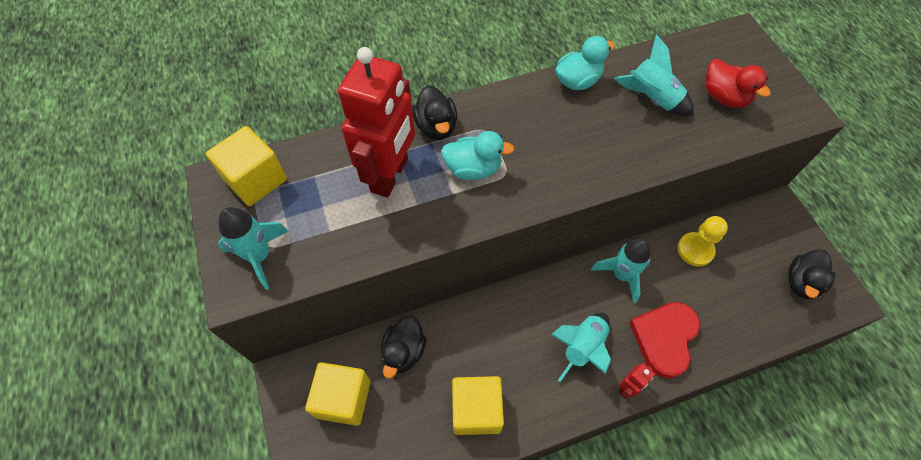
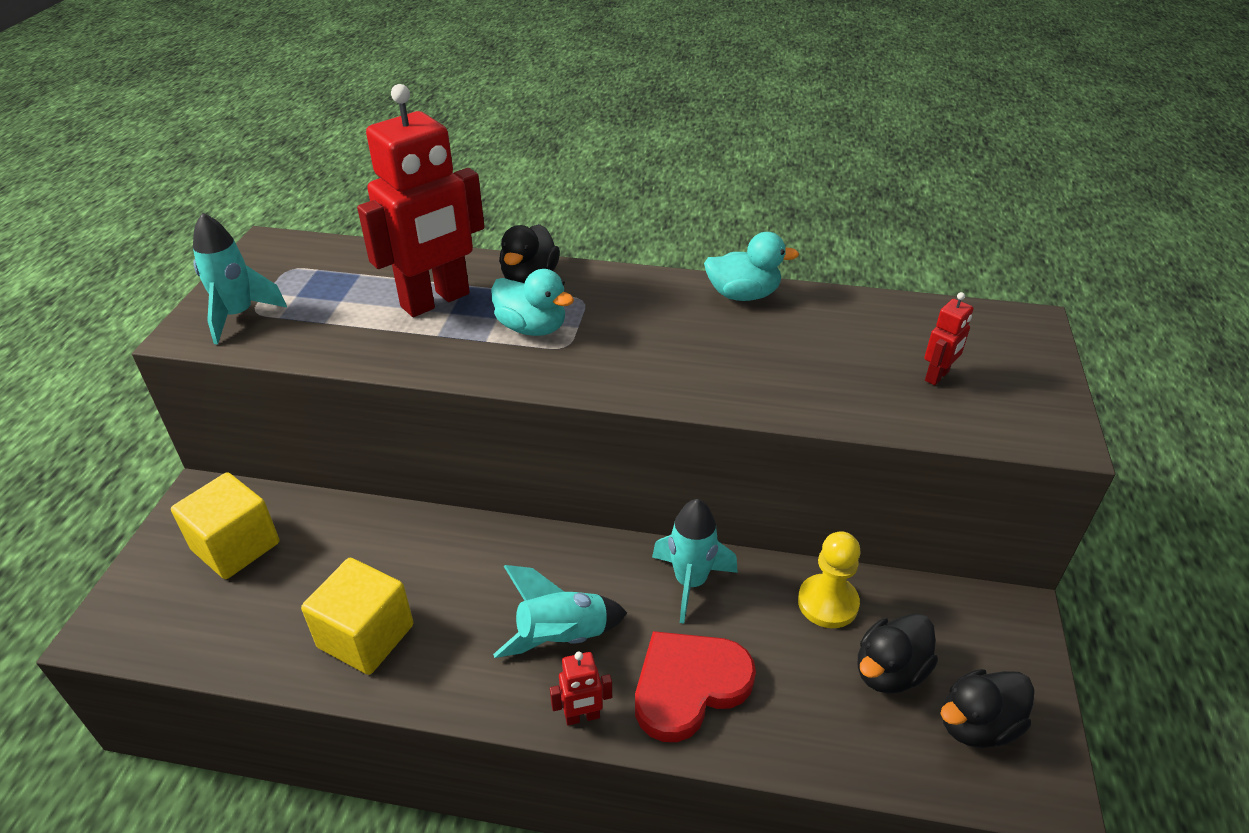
camera: 30 degrees right, 20 degrees down
yellow cube [206,126,287,206] -> none
black duck [381,316,427,378] -> black duck moved to [858,613,938,694]
turquoise rocket [614,34,694,116] -> none
red duck [706,59,771,108] -> red robot [924,292,974,385]

